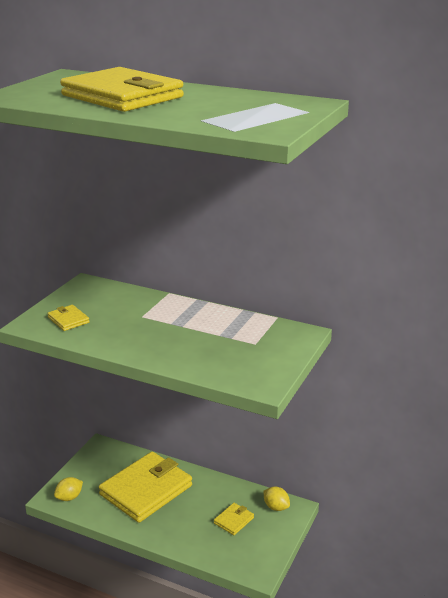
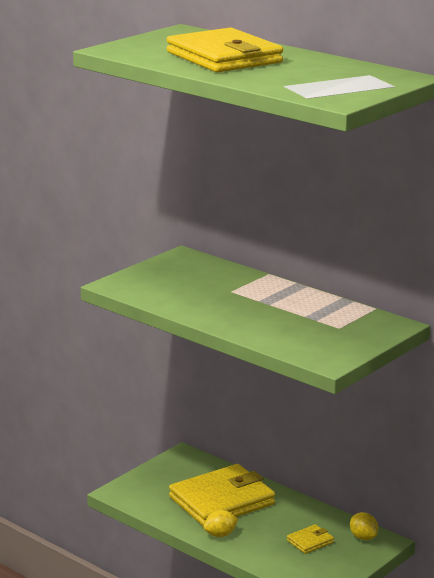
camera: 15 degrees right, 5 degrees down
yellow wallet [47,305,90,331] -> none
yellow lemon [54,477,83,501] -> yellow lemon moved to [203,510,238,537]

